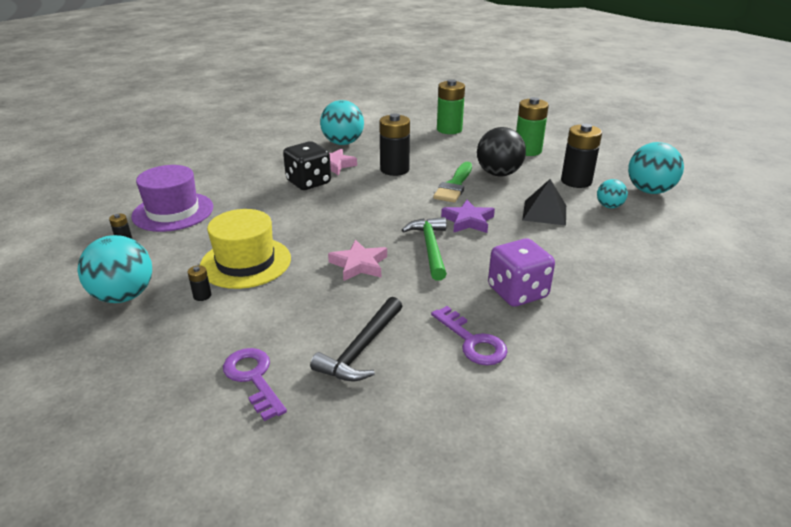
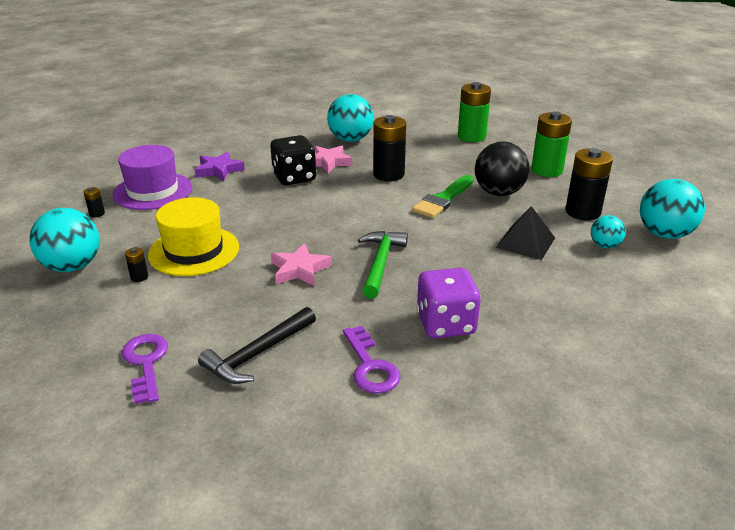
camera: 15 degrees right, 0 degrees up
purple star [441,200,495,233] -> purple star moved to [195,152,245,181]

